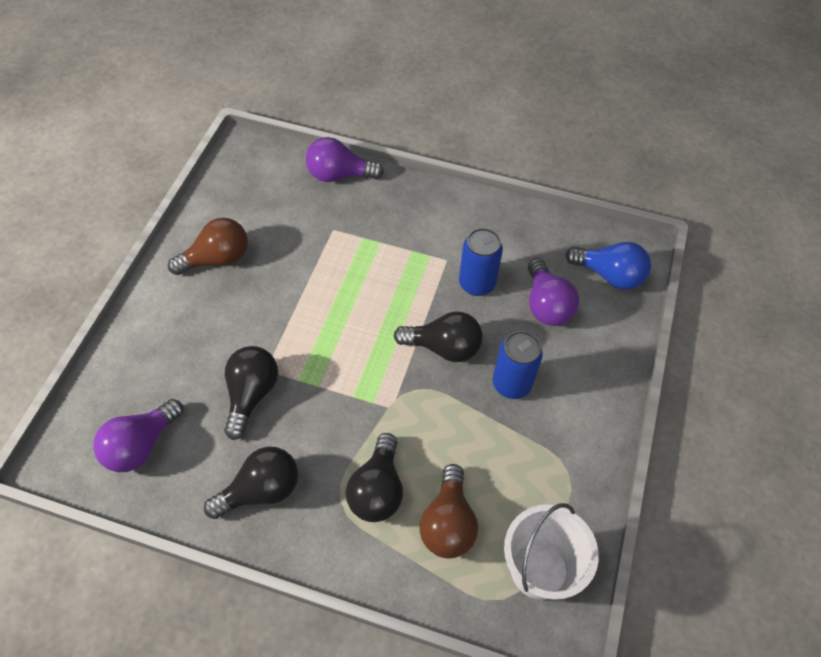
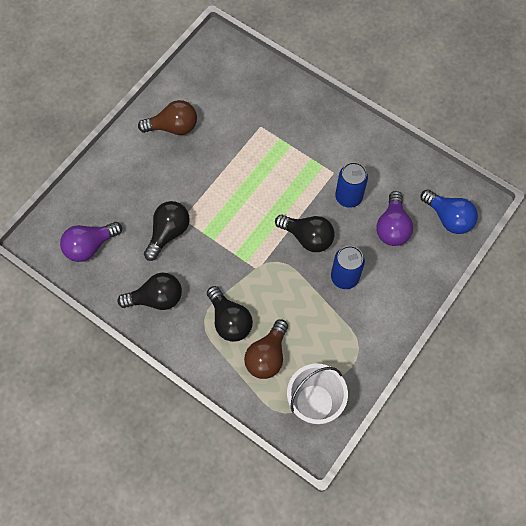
camera: 20 degrees right, 10 degrees up
purple light bulb [306,137,384,182] -> none
black light bulb [346,433,403,522] -> black light bulb turned 60 degrees counterclockwise [207,286,253,342]

